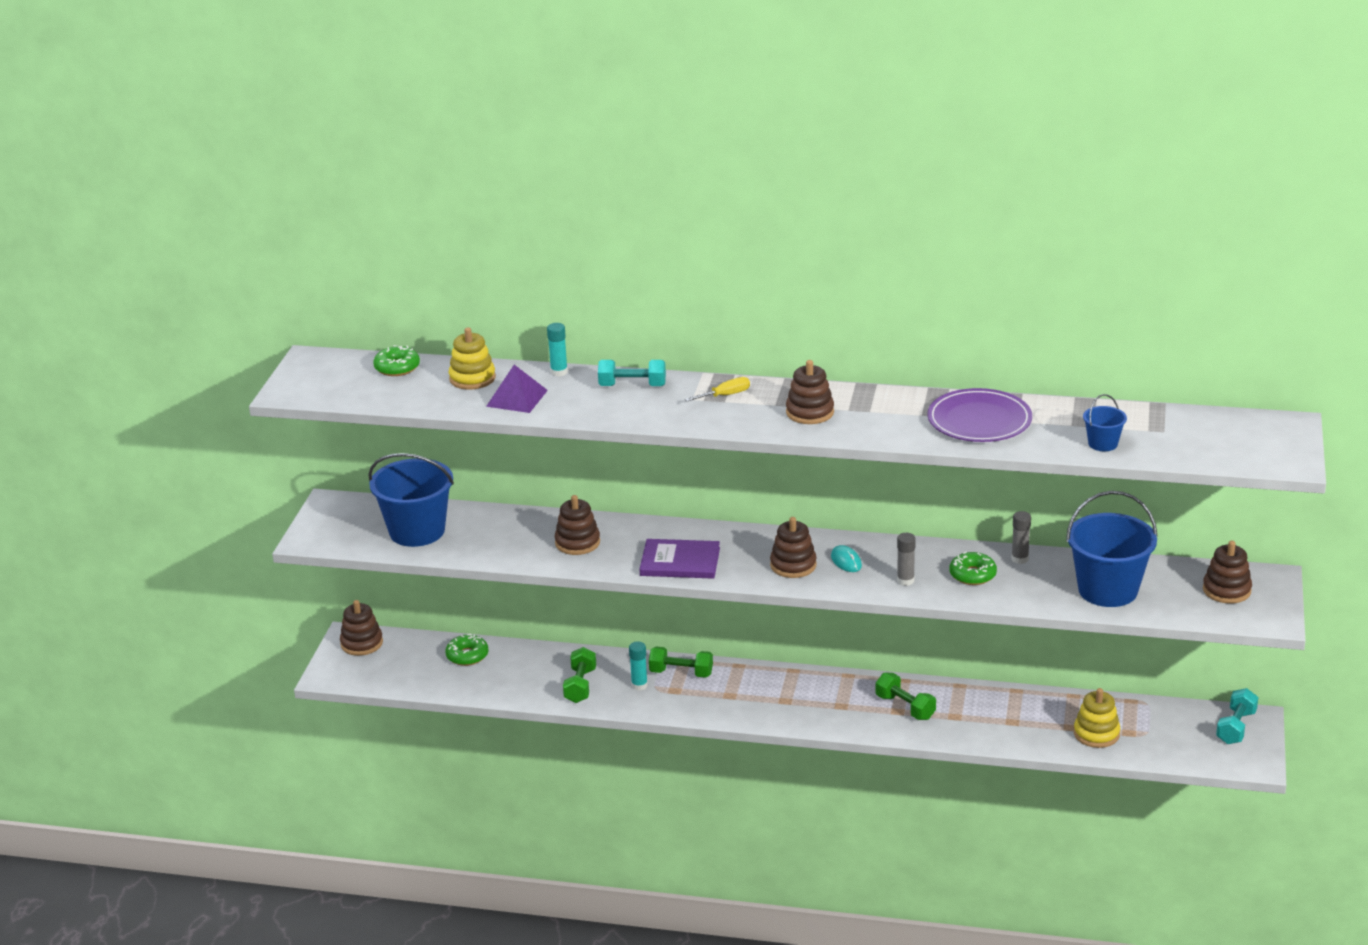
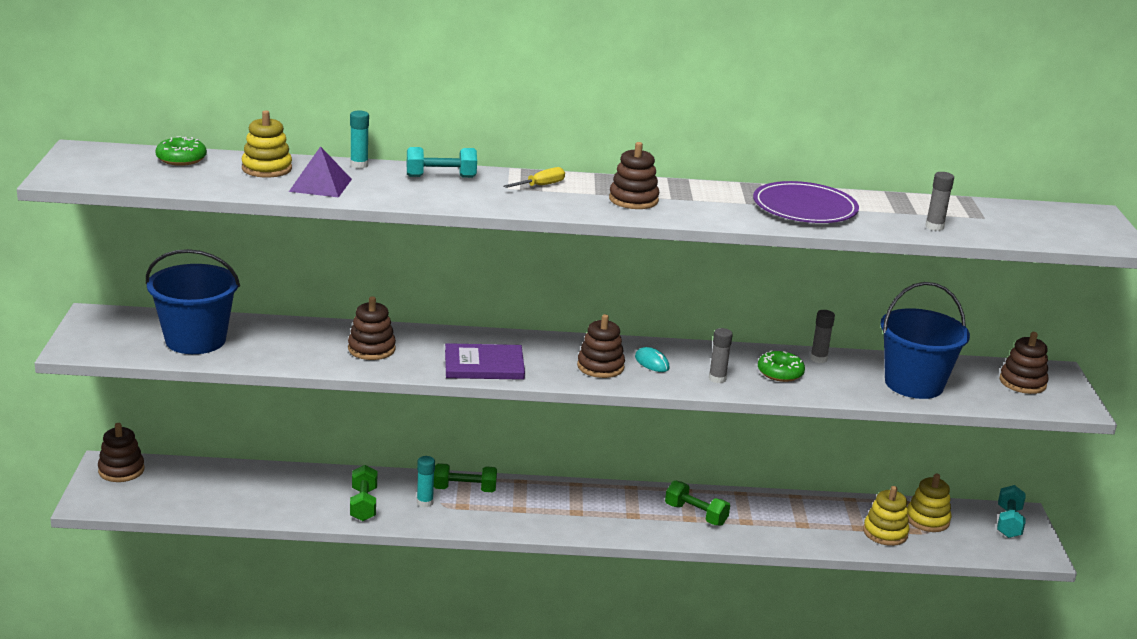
camera: 15 degrees left, 5 degrees down
green donut [445,634,489,666] -> none
blue bucket [1083,394,1127,451] -> grey glue stick [925,172,954,231]
none -> yellow stacking toy [907,473,952,532]

